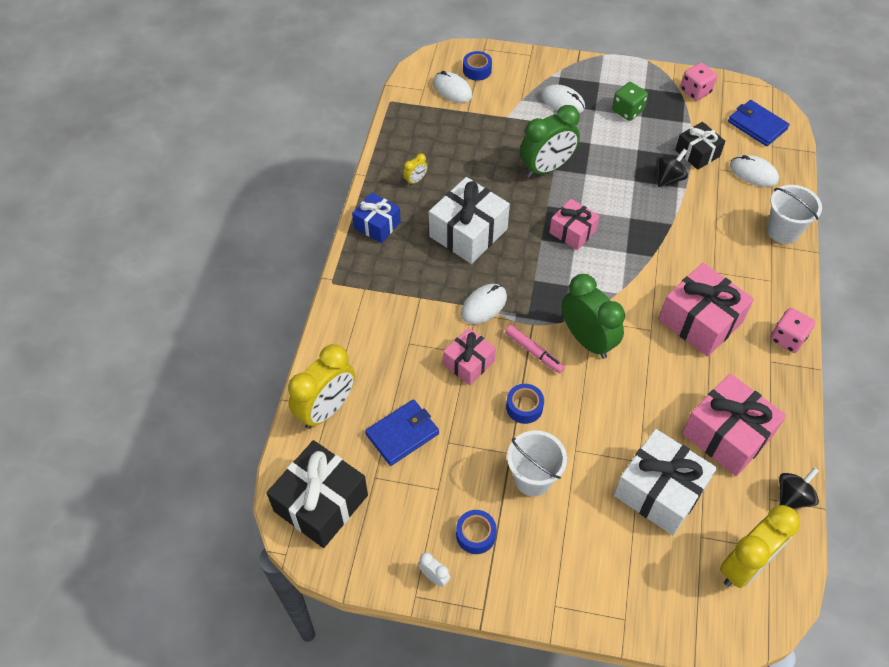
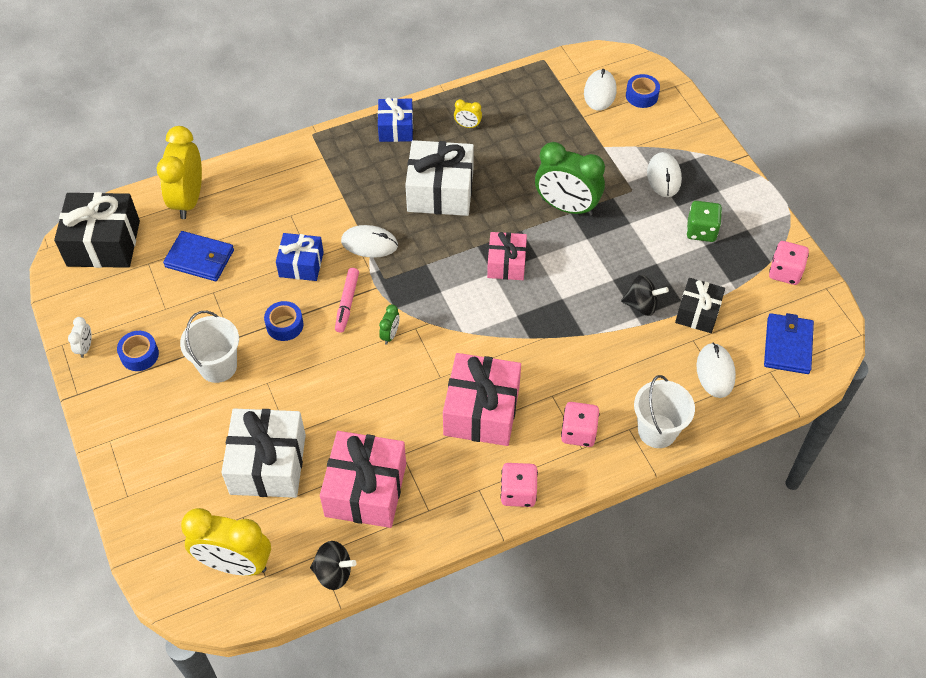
camera: 55 degrees right, 0 degrees up
yellow clock [288,344,355,429] -> yellow clock turned 90 degrees clockwise [157,126,202,219]
pink gift [443,328,496,385] -> blue gift [276,233,324,281]
green clock [562,274,625,359] -> green clock [379,304,399,345], size x0.43
none -> pink dice [561,402,600,447]

